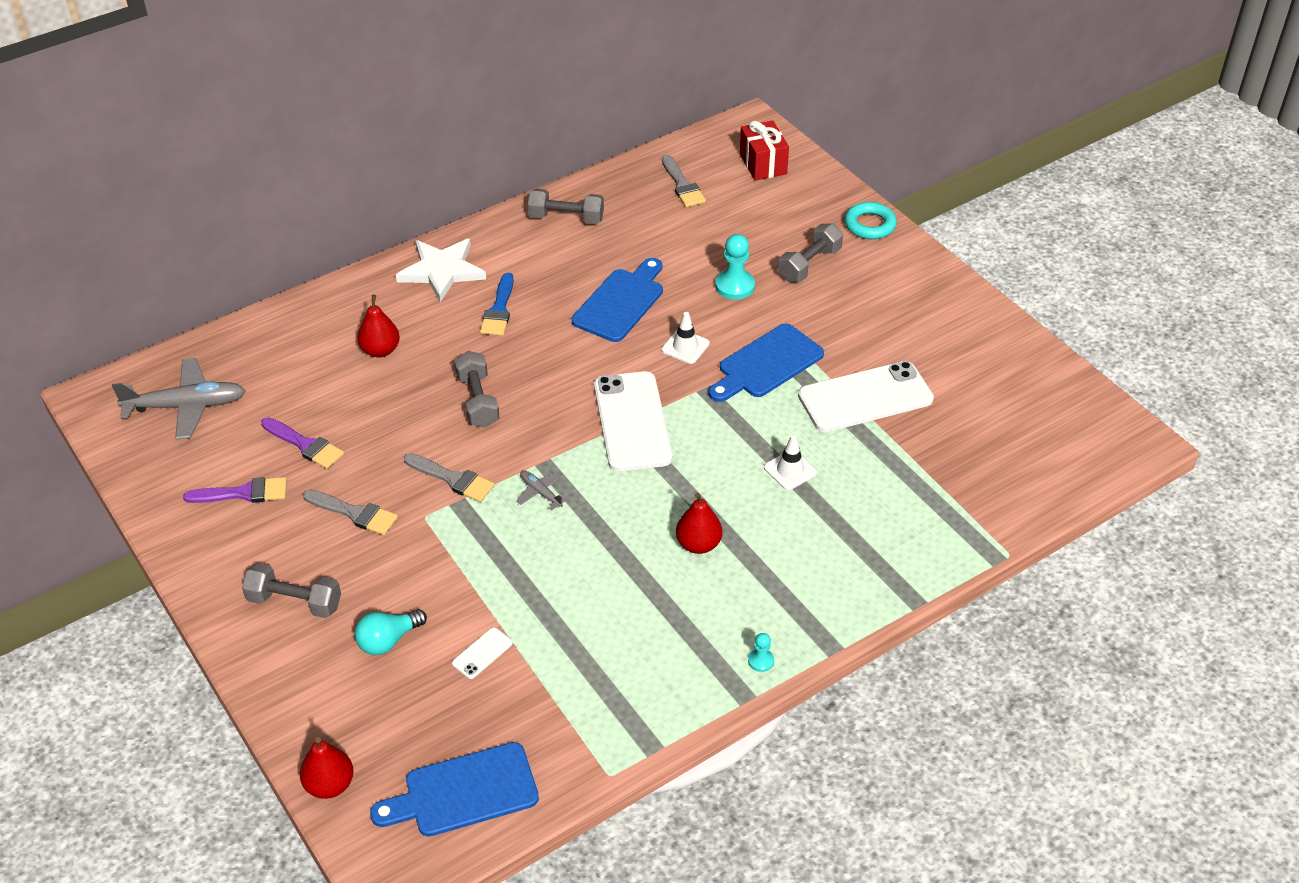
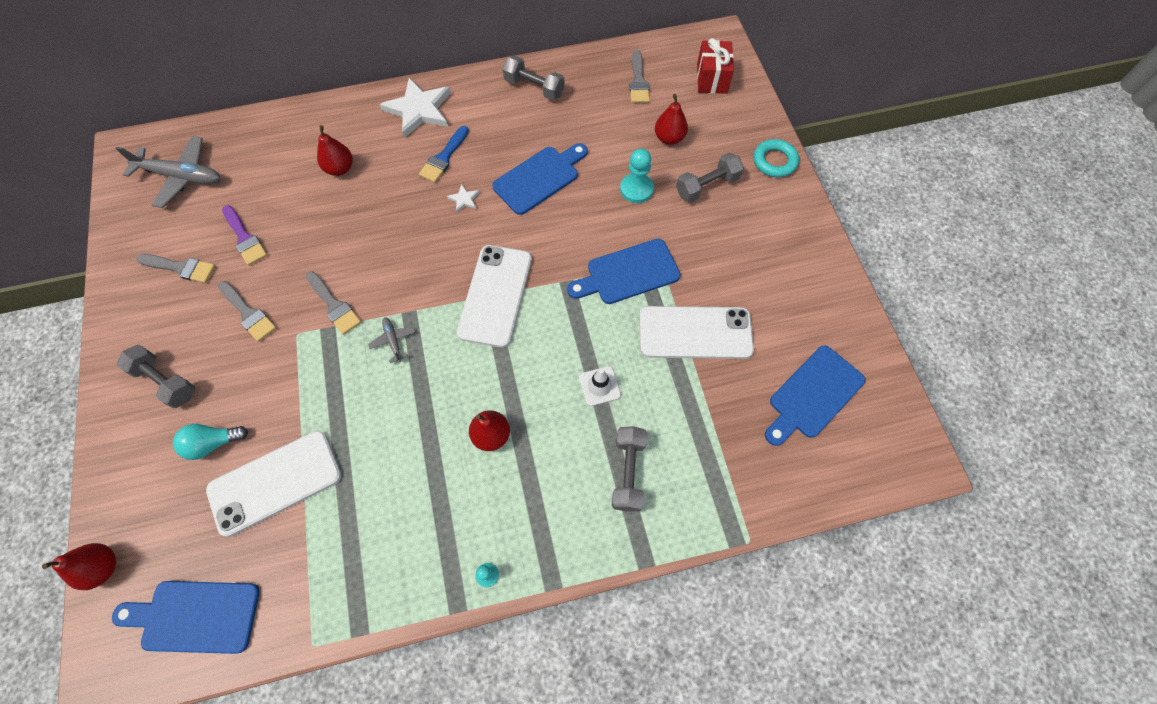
camera: 20 degrees right, 20 degrees up
purple brush [183,477,287,503] -> grey brush [136,254,215,283]
white phone [452,627,513,679] -> white phone [206,431,341,537], size x2.40
grey dumbbell [455,351,499,428] -> grey dumbbell moved to [612,426,647,512]
white traffic cone [662,312,710,364] -> none
none -> white star [447,184,480,213]
none -> red pear [655,94,688,145]
none -> blue cutting board [765,345,865,446]

